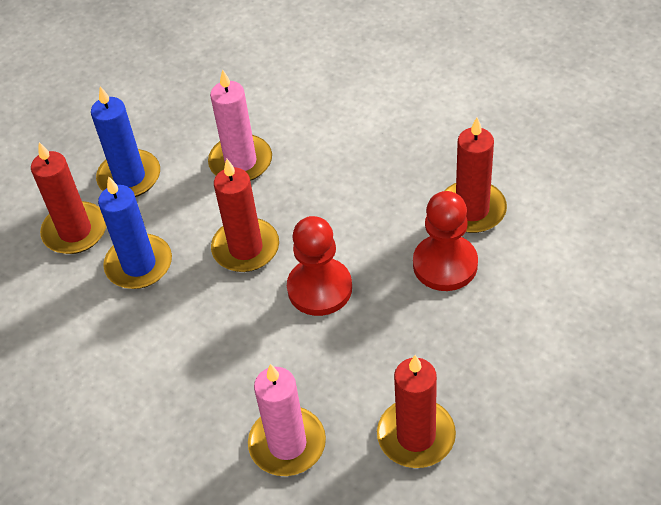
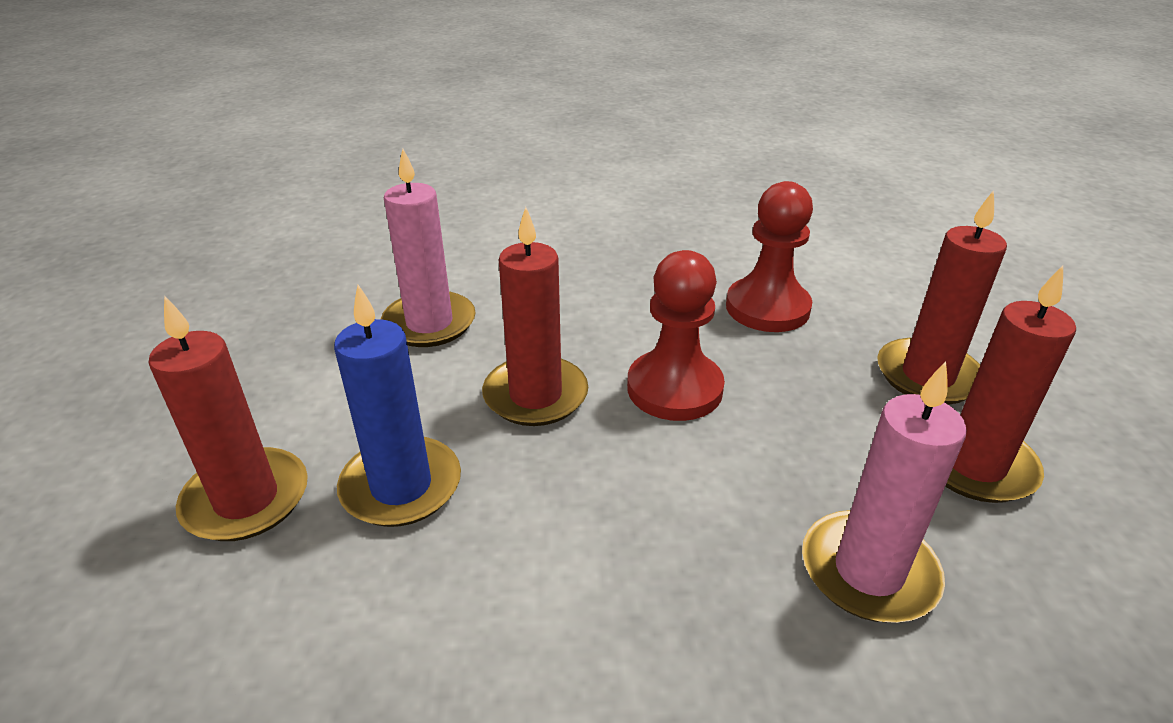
camera: 45 degrees left, 15 degrees down
blue candle [91,86,160,197] -> none
red candle [445,118,507,233] -> red candle moved to [877,190,1007,405]

